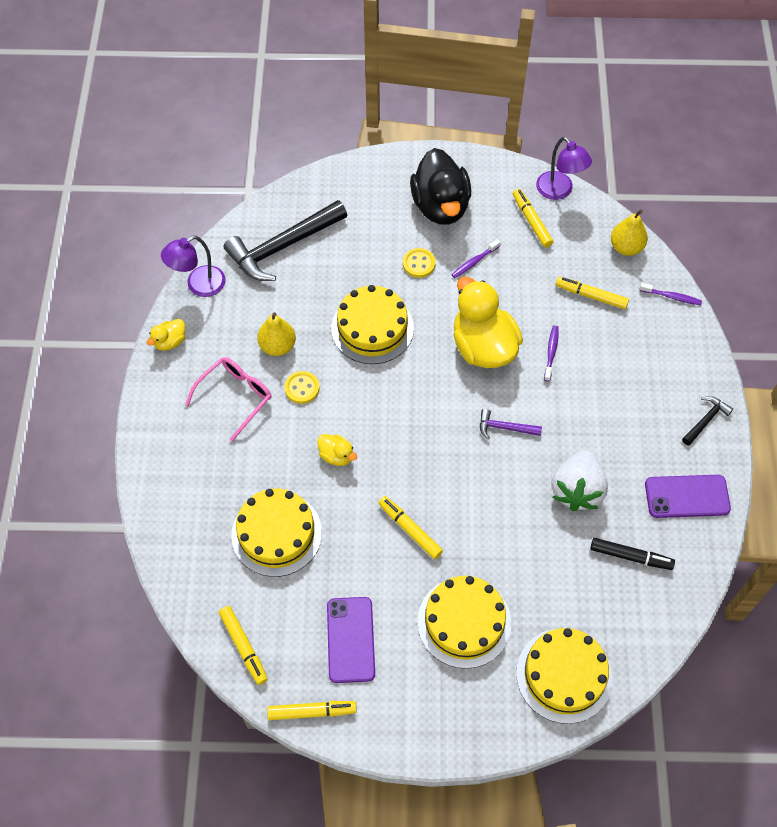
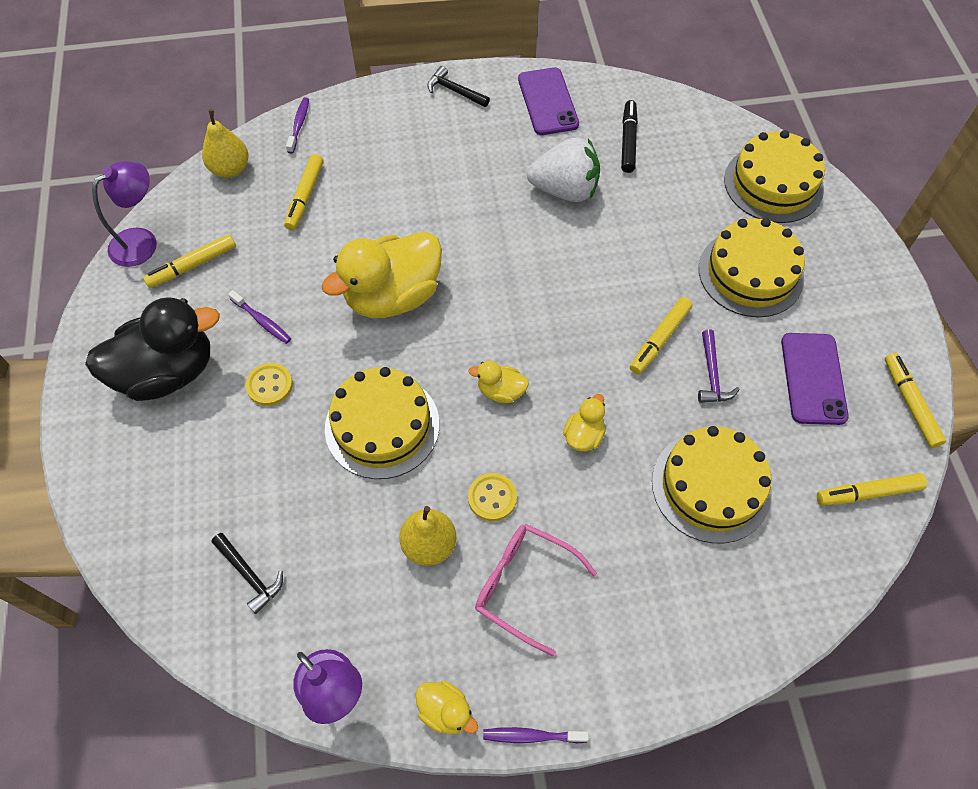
camera: 100 degrees left, 0 degrees up
yellow marker [219,606,268,685] -> yellow marker turned 150 degrees counterclockwise [817,473,927,506]
black hammer [224,200,347,281] -> black hammer [211,533,283,614], size x0.46
purple phone [327,597,375,683] -> purple phone turned 75 degrees counterclockwise [781,333,849,425]
purple hammer [480,409,542,440] -> purple hammer moved to [698,330,740,403]
purple toothbrush [544,326,559,381] -> purple toothbrush moved to [483,727,589,743]
none -> yellow duck [468,361,529,403]

